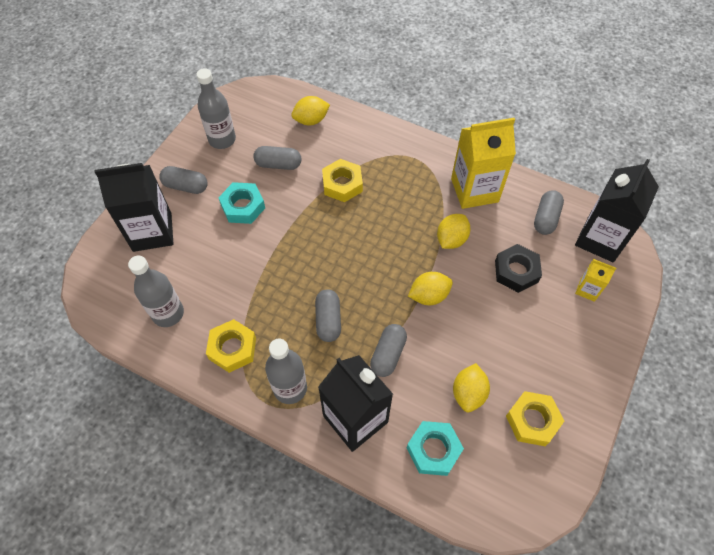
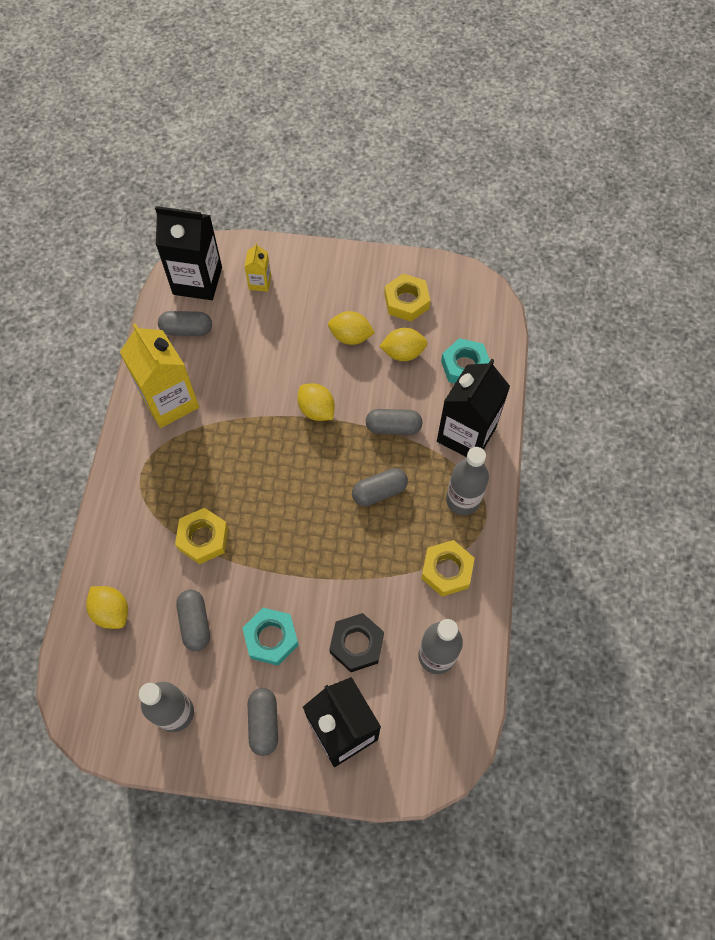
camera: 110 degrees left, 5 degrees up
yellow lemon [437,214,471,249] -> yellow lemon moved to [328,311,375,345]
black nut [495,244,542,293] -> black nut moved to [329,613,384,672]

